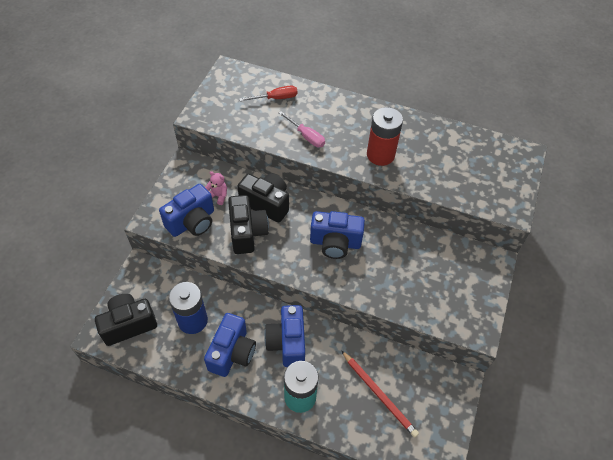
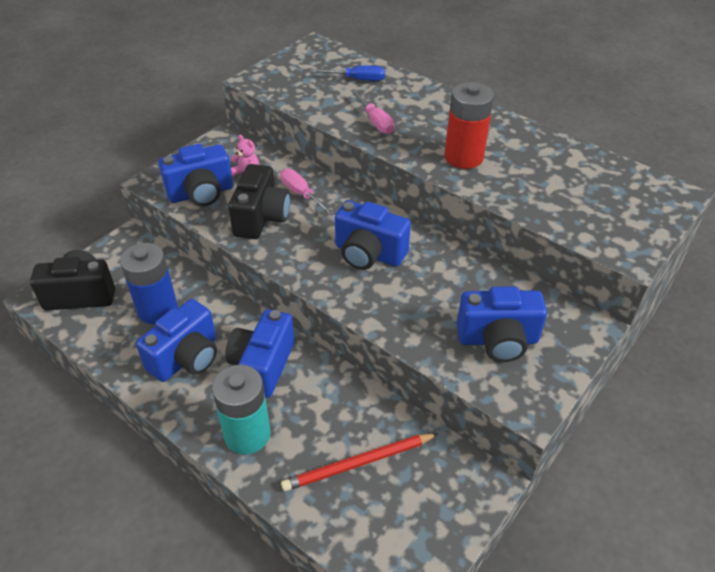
camera: 20 degrees right, 10 degrees down
black camera [238,173,289,222] -> pink screwdriver [280,169,334,215]
red screwdriver [240,86,298,101] -> blue screwdriver [310,66,385,81]
red pencil [341,350,419,438] -> red pencil turned 90 degrees clockwise [281,433,439,491]
none -> blue camera [457,286,547,362]

